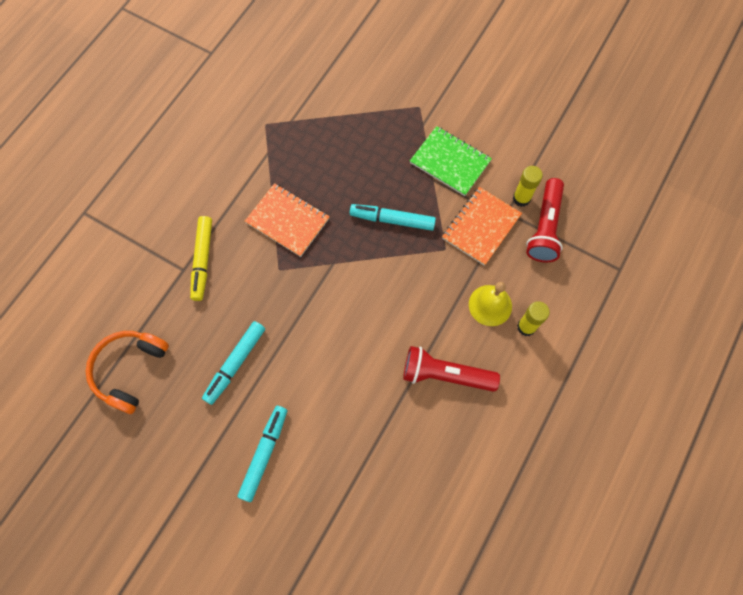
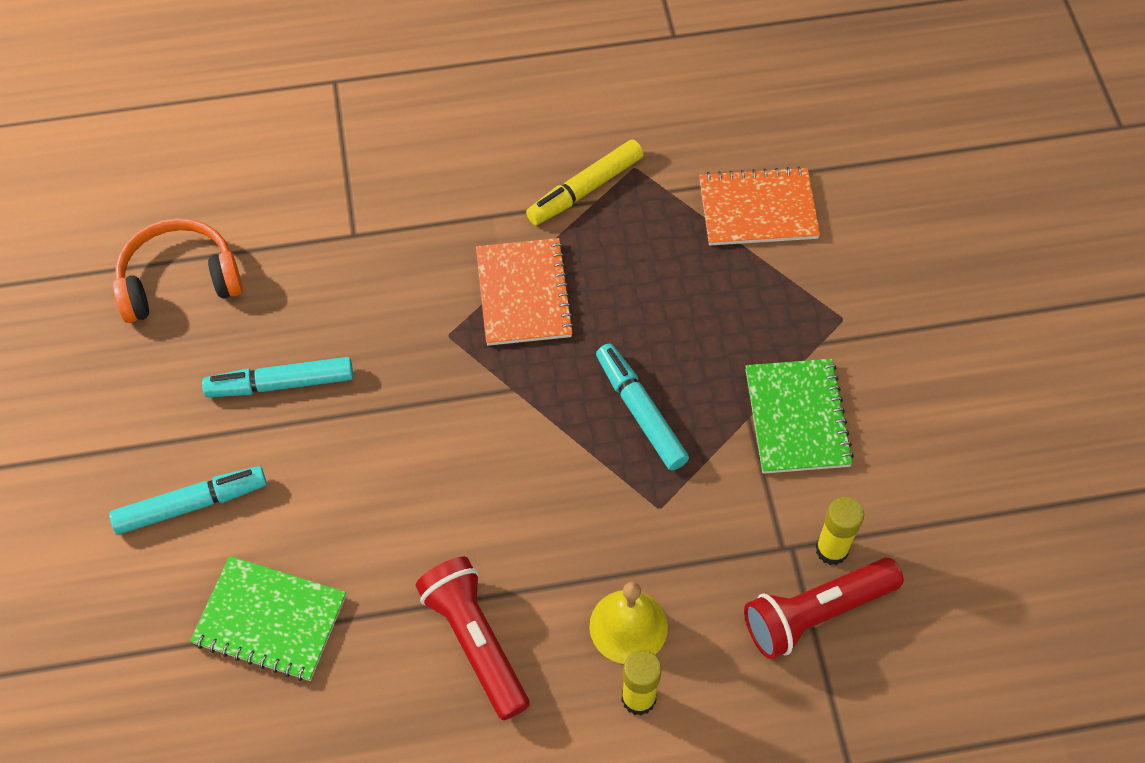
camera: 50 degrees right, 10 degrees down
yellow marker [190,216,212,301] -> yellow marker moved to [526,139,644,225]
orange notebook [442,187,522,266] -> orange notebook moved to [699,167,820,246]
none -> green notebook [190,556,346,681]

